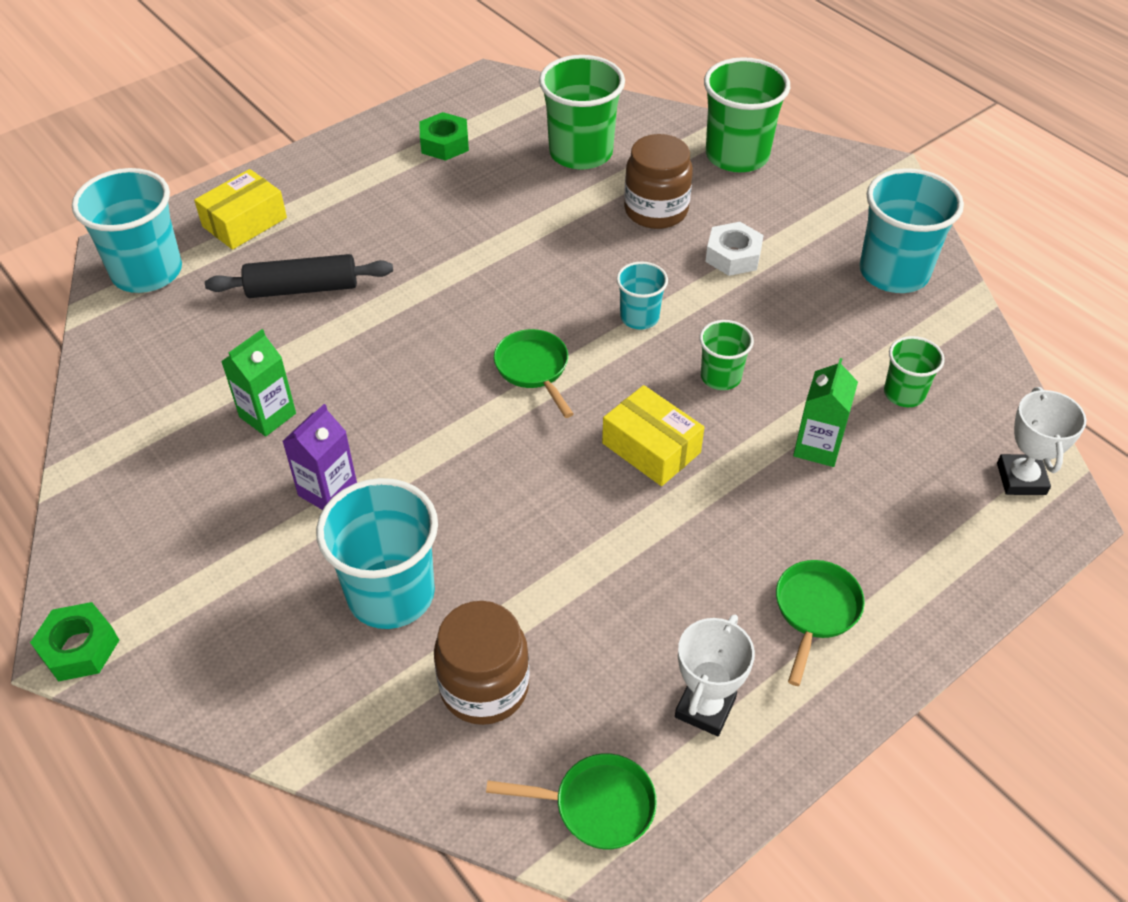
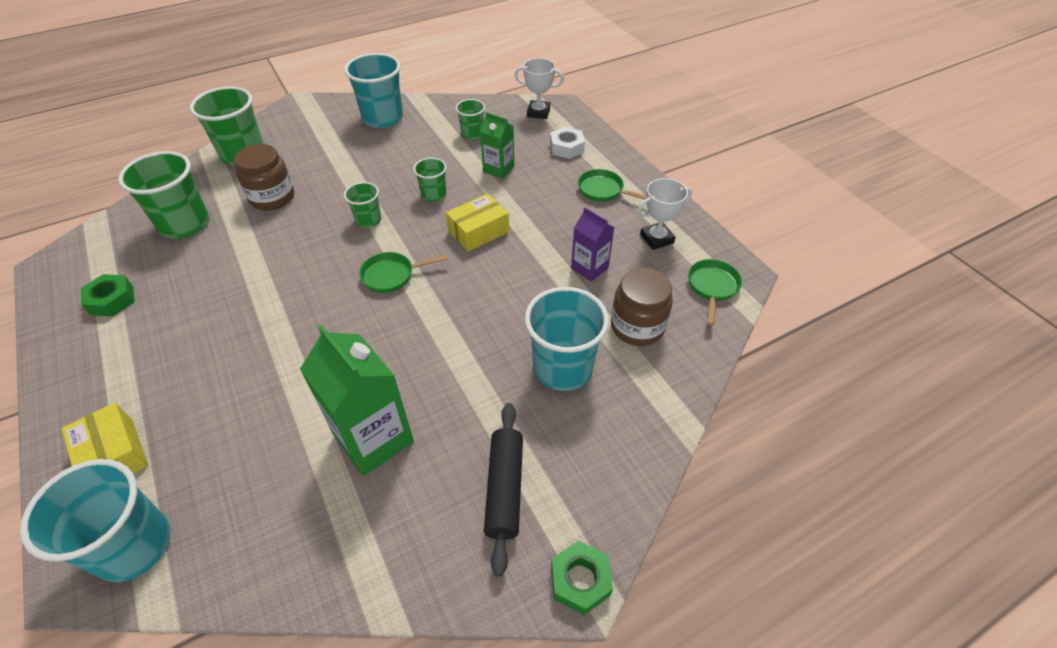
camera: 80 degrees left, 0 degrees up
black rolling pin [205,254,393,298] -> black rolling pin moved to [484,403,523,577]
green carton [221,329,296,437] -> green carton [300,325,414,476], size x1.74
purple carton [282,404,357,510] -> purple carton moved to [571,207,615,282]
turquoise cup [616,261,668,330] -> green cup [344,182,381,228]
white trophy [675,615,755,736] -> white trophy turned 60 degrees counterclockwise [637,178,692,250]
white nut [705,222,764,276] -> white nut moved to [550,127,585,159]

